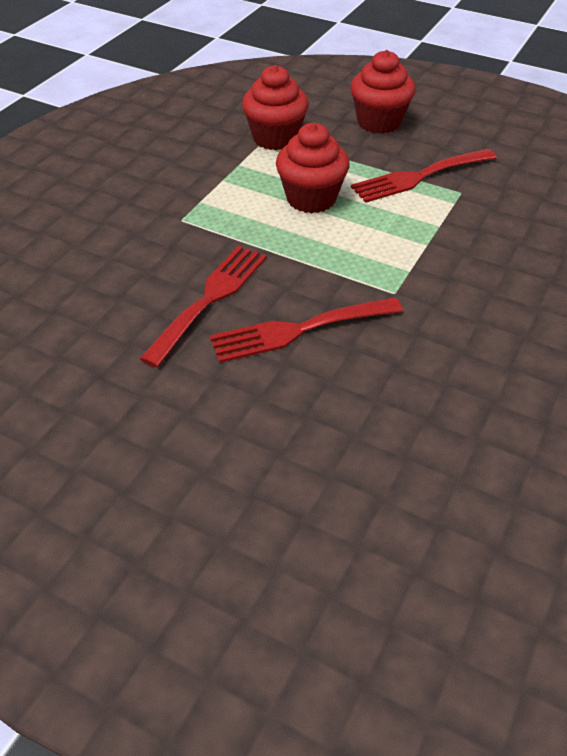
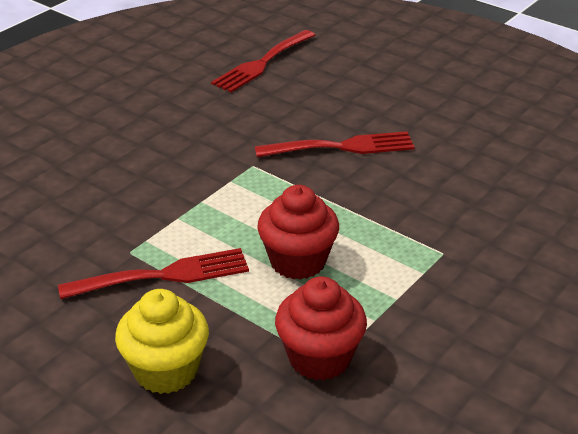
camera: 170 degrees left, 10 degrees down
red fork [140,246,267,368] -> red fork moved to [211,30,315,92]
red cupcake [350,50,416,134] -> yellow cupcake [115,289,209,394]

